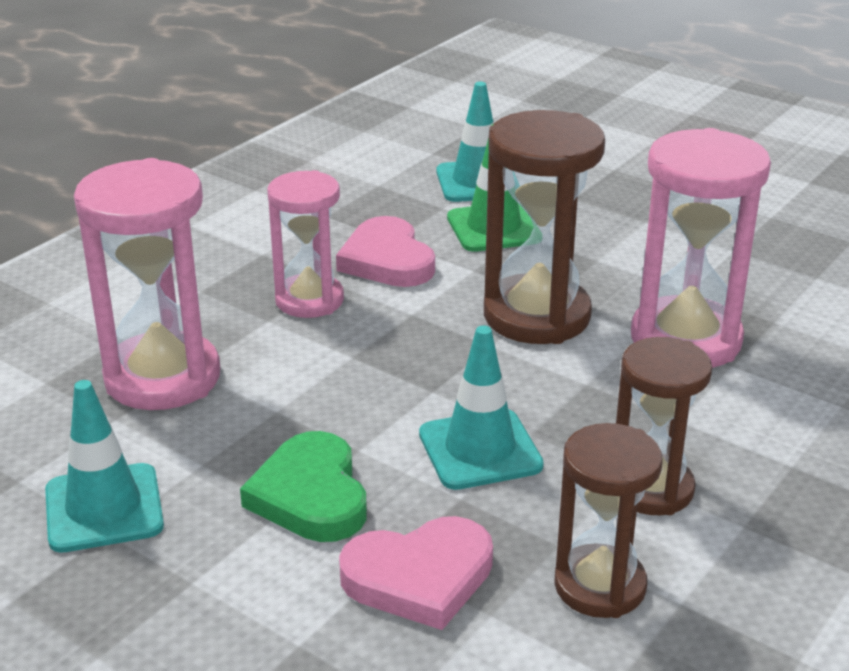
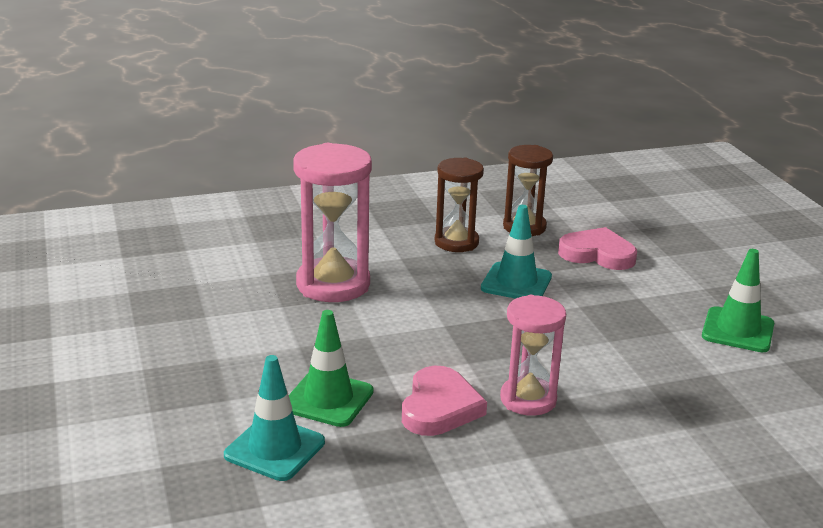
camera: 145 degrees left, 5 degrees down
turquoise traffic cone [45,380,164,553] -> green traffic cone [702,249,774,352]
pink hourglass [74,158,220,410] -> none
green heart [240,431,367,542] -> none
brown hourglass [484,110,605,344] -> none

